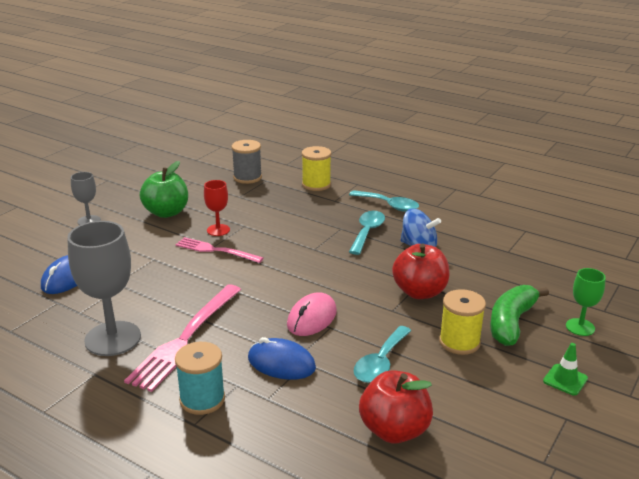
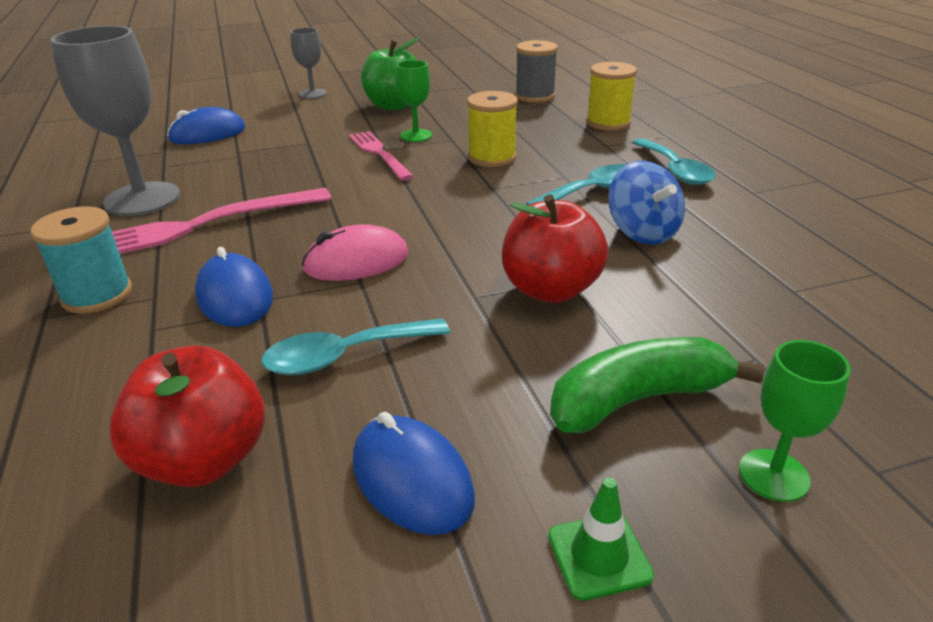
camera: 40 degrees right, 5 degrees up
red goblet [204,180,230,236] -> green goblet [396,60,432,142]
yellow spool [439,289,486,355] -> yellow spool moved to [467,91,518,167]
none -> blue mouse [353,412,475,535]

